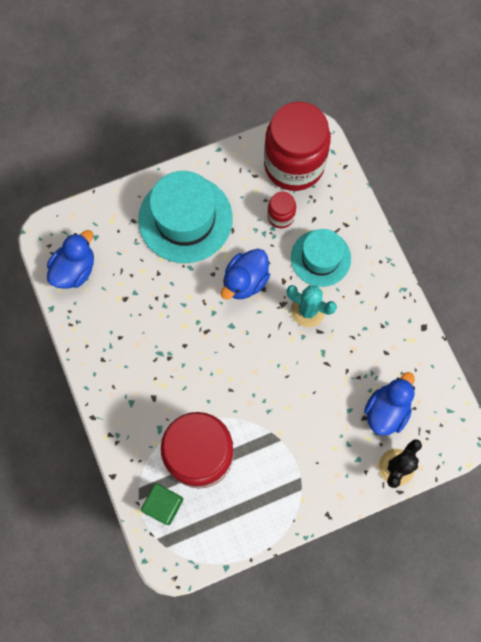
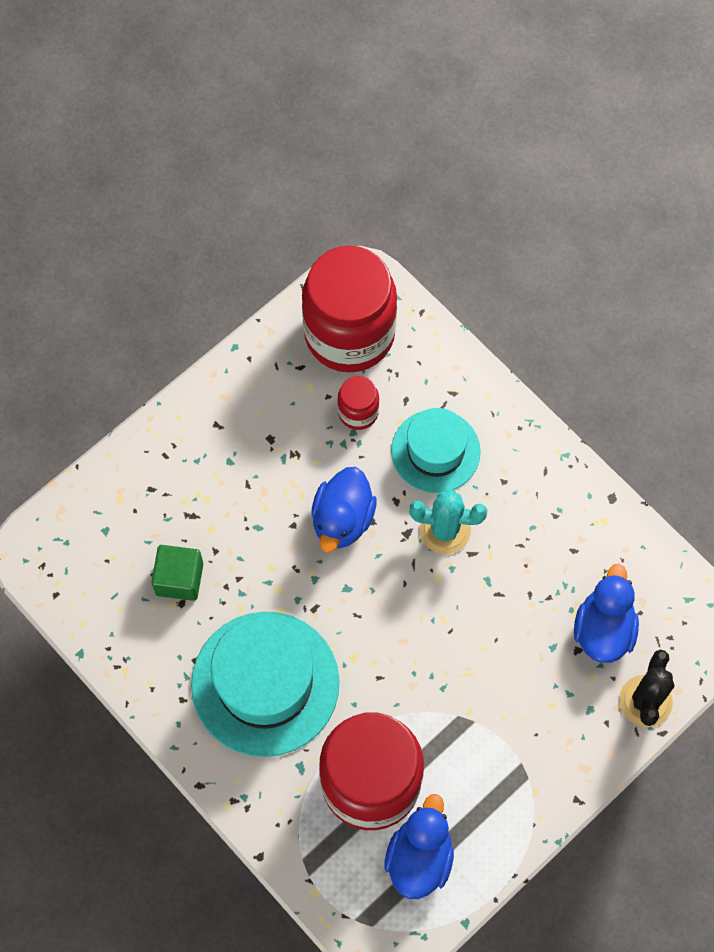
camera: 20 degrees left, 5 degrees down
blue duck [47,230,94,289] -> blue duck moved to [384,794,454,899]
turquoise hat [138,171,233,263] -> turquoise hat moved to [191,612,340,757]
green cube [141,483,183,525] -> green cube moved to [152,545,203,601]

